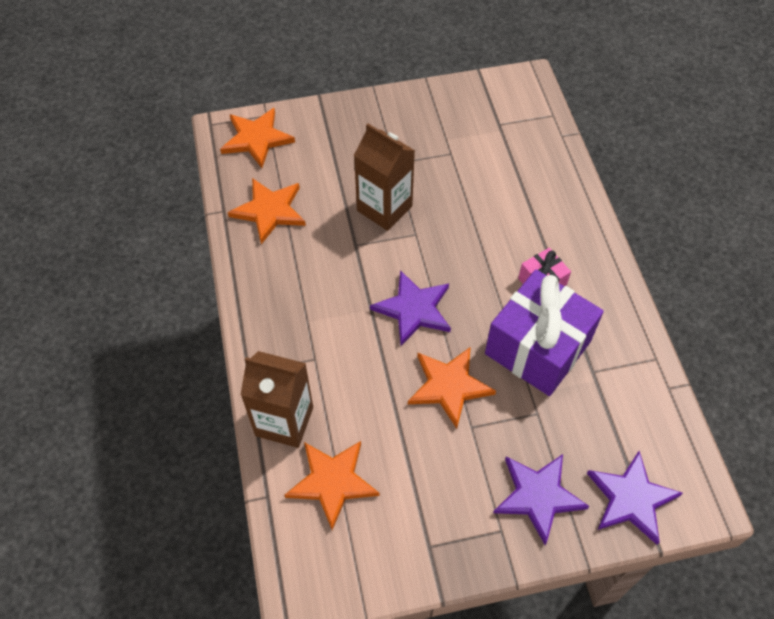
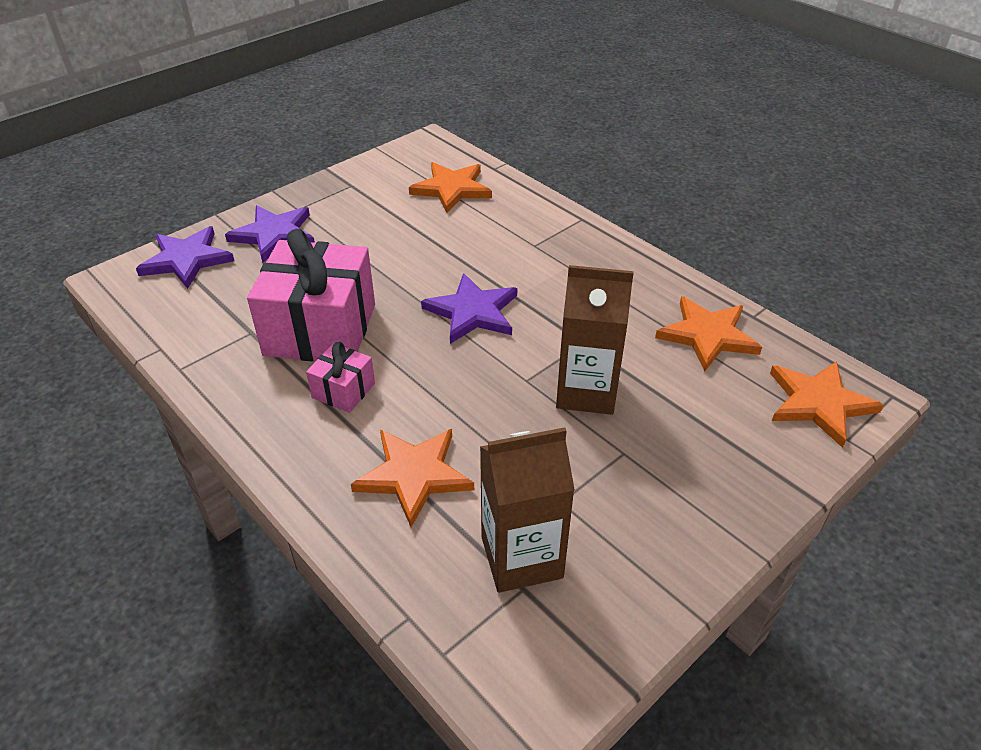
camera: 150 degrees right, 15 degrees down
brown carton [241,351,313,448] -> brown carton moved to [480,427,575,593]
orange star [408,347,496,429] -> orange star moved to [351,429,474,527]
purple gift [485,269,604,396] -> pink gift [247,229,375,361]

